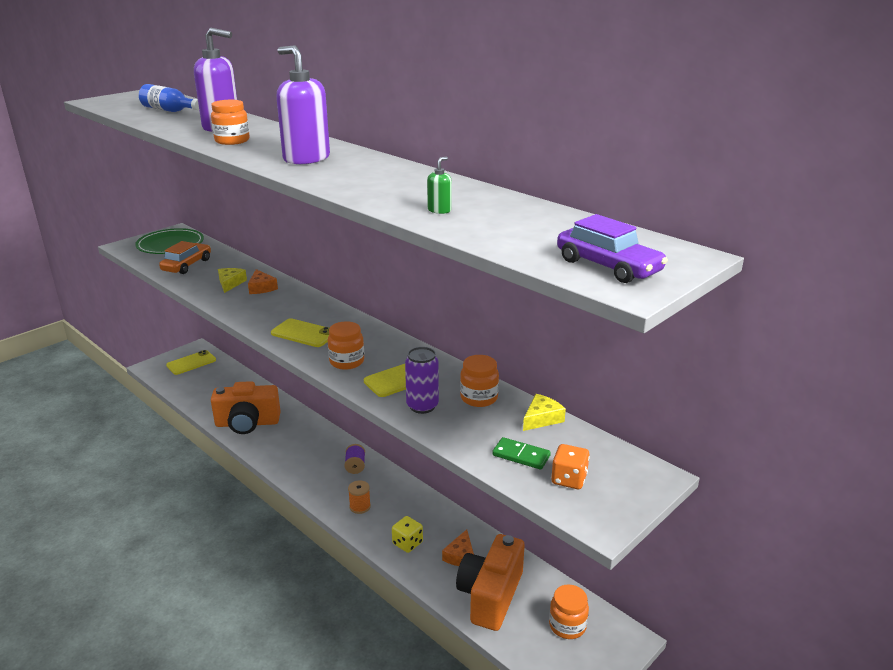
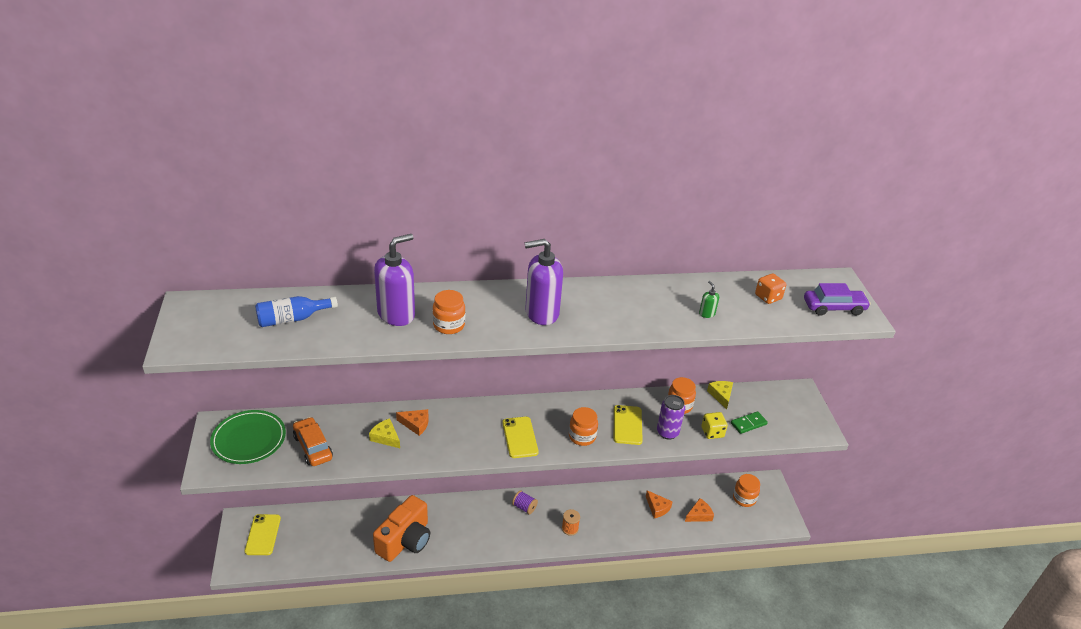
camera: 55 degrees left, 10 degrees up
yellow phone [271,318,329,347] -> yellow phone turned 75 degrees counterclockwise [502,417,539,458]
yellow dice [392,516,423,553] -> yellow dice moved to [701,412,728,439]
orange camera [456,534,525,631] -> orange cheese [685,498,714,522]
orange dice [551,444,590,489] -> orange dice moved to [755,273,787,304]

